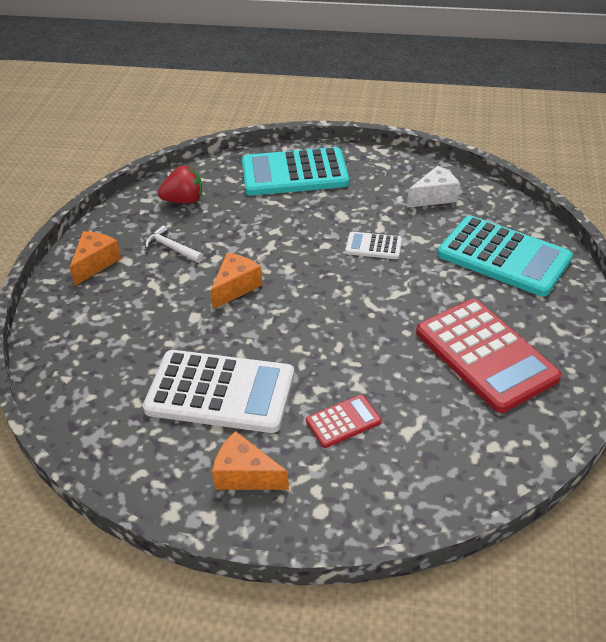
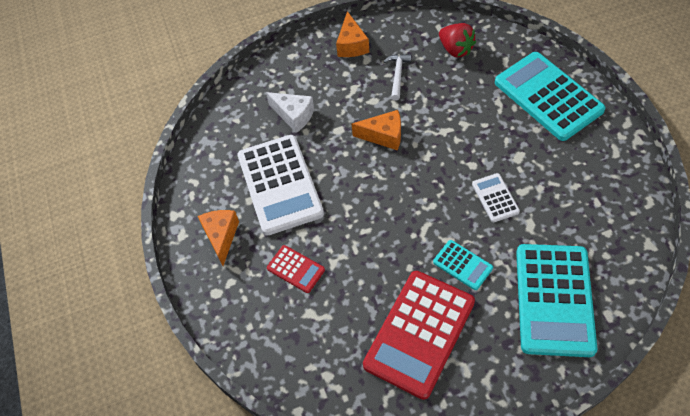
camera: 65 degrees right, 15 degrees up
orange cheese [69,231,121,286] -> orange cheese turned 90 degrees clockwise [336,11,369,57]
white cheese [407,166,460,208] -> white cheese moved to [266,92,314,133]
none -> turquoise calculator [433,240,493,290]

